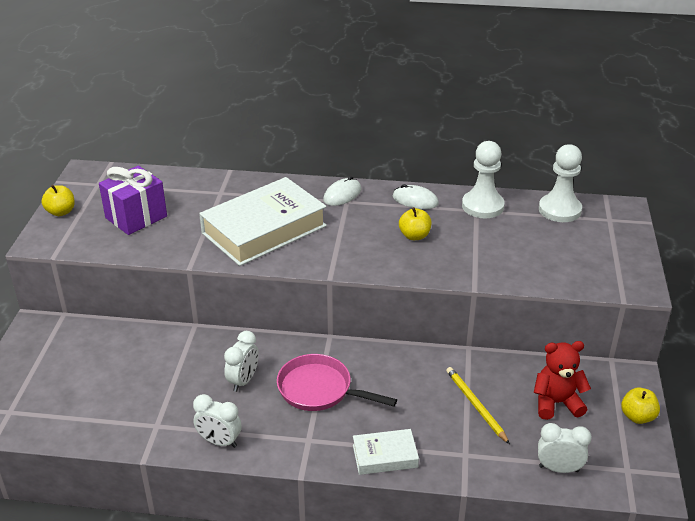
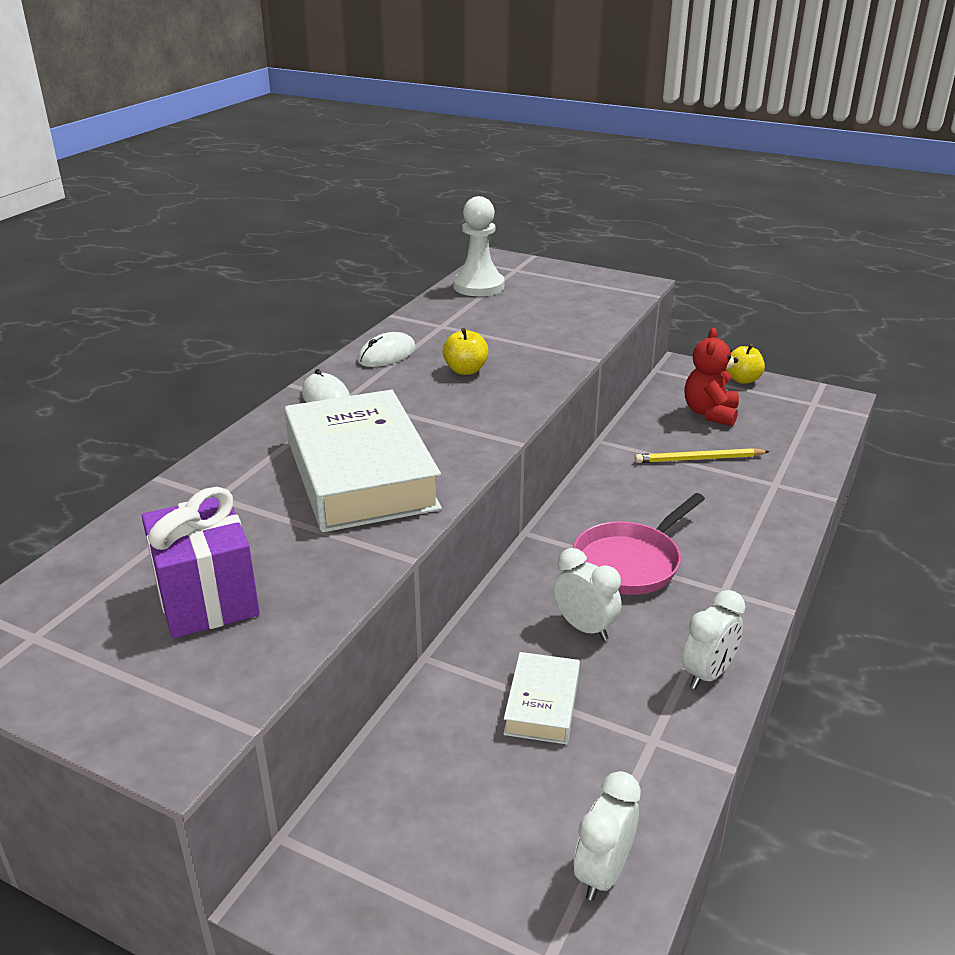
camera: 70 degrees left, 5 degrees down
yellow apple [42,185,75,216] -> none
white book [353,429,419,475] -> white book moved to [503,652,580,744]
white pawn [462,141,505,218] -> none
white clock [538,423,592,473] -> white clock moved to [574,771,641,901]

